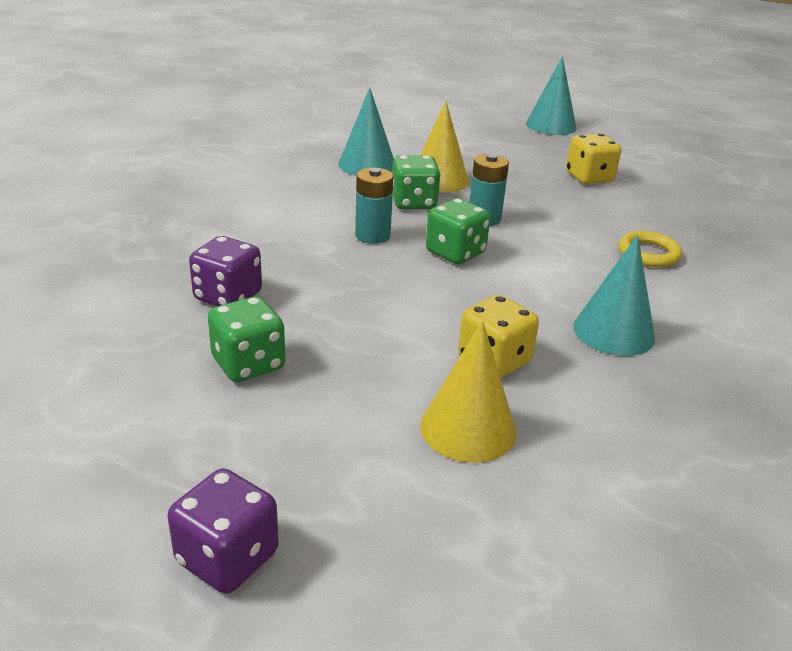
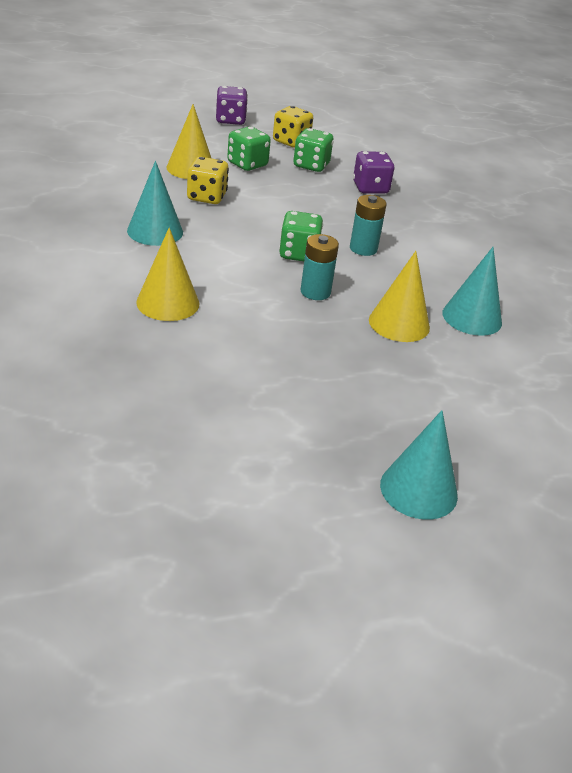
camera: 140 degrees right, 5 degrees up
green dice [392,155,441,209] -> green dice moved to [227,127,271,171]
yellow dice [566,133,621,184] -> yellow dice moved to [273,106,313,148]
yellow ring [618,231,682,267] -> yellow cone [136,228,199,321]

